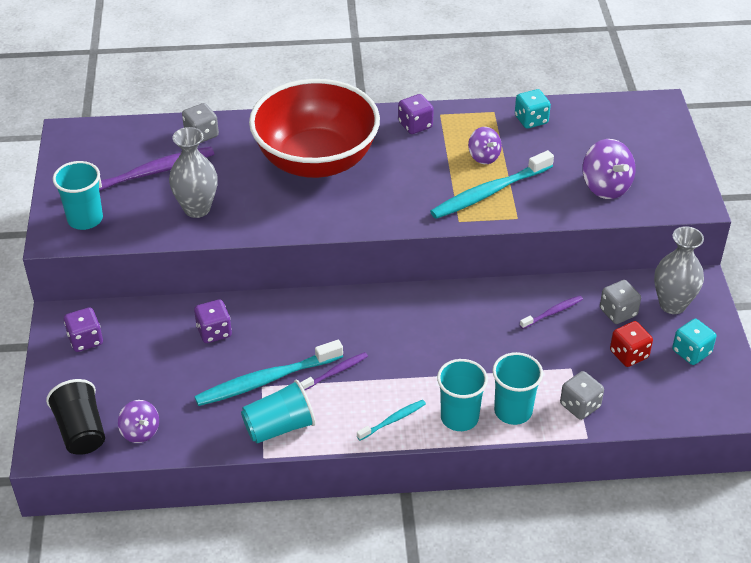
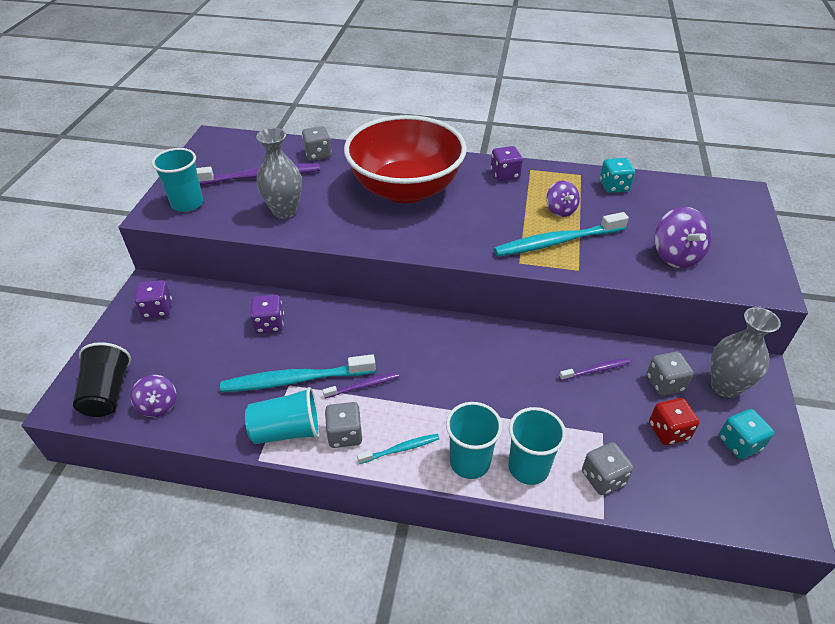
camera: 15 degrees right, 0 degrees up
none -> grey dice [325,402,363,448]

